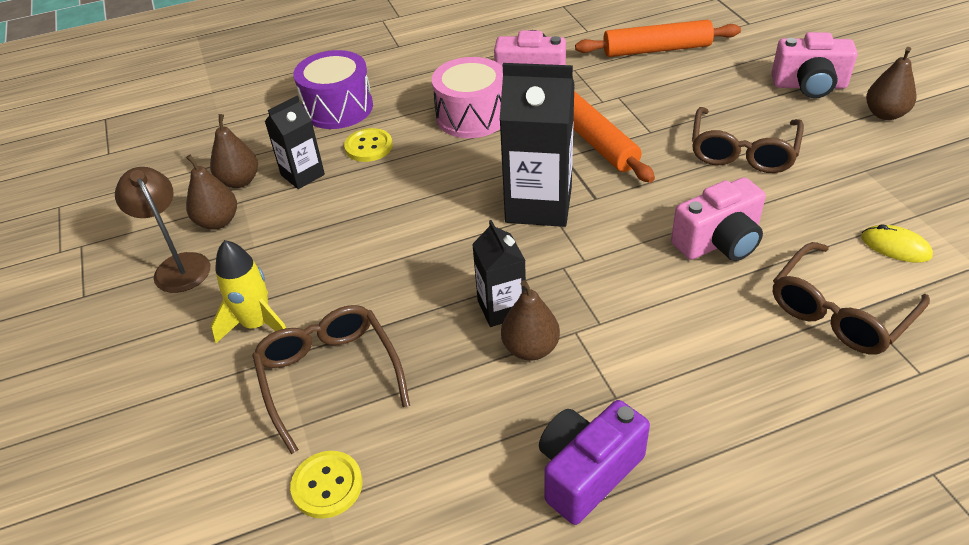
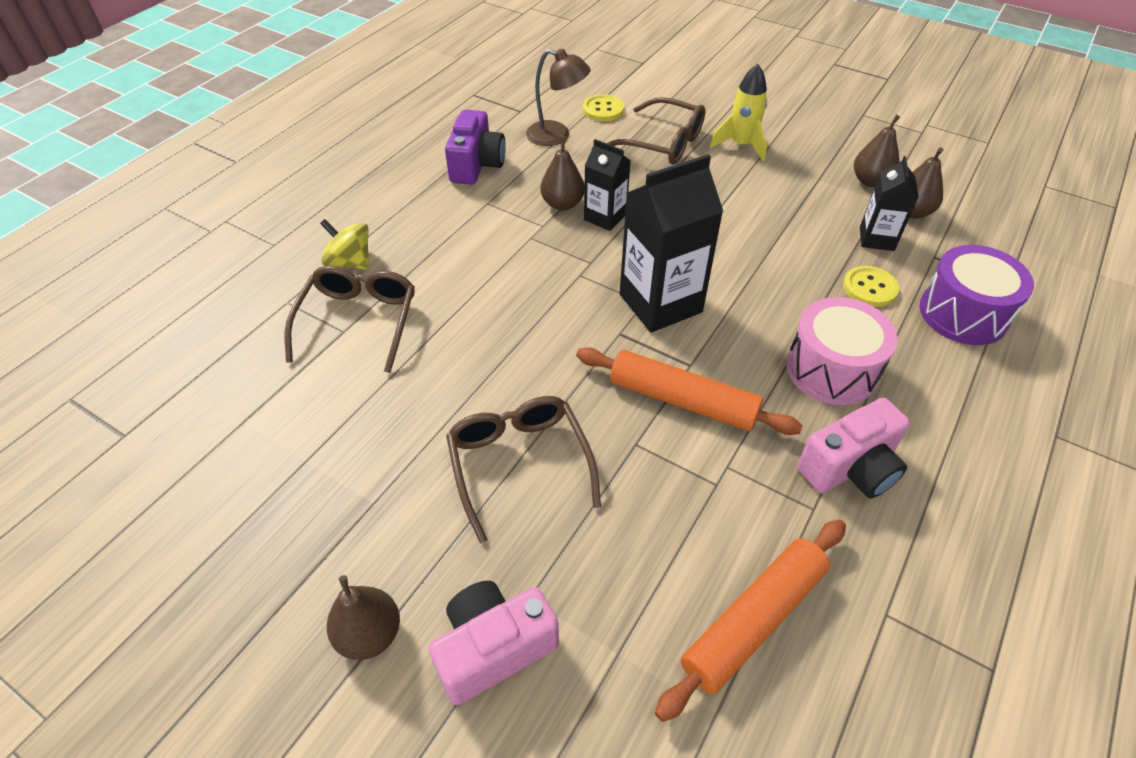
camera: 140 degrees right, 5 degrees up
brown lamp [115,167,211,293] -> brown lamp moved to [526,49,591,146]
pink camera [671,177,766,261] -> none
yellow mouse [861,224,933,263] -> none
none -> yellow spinning top [320,219,369,270]

